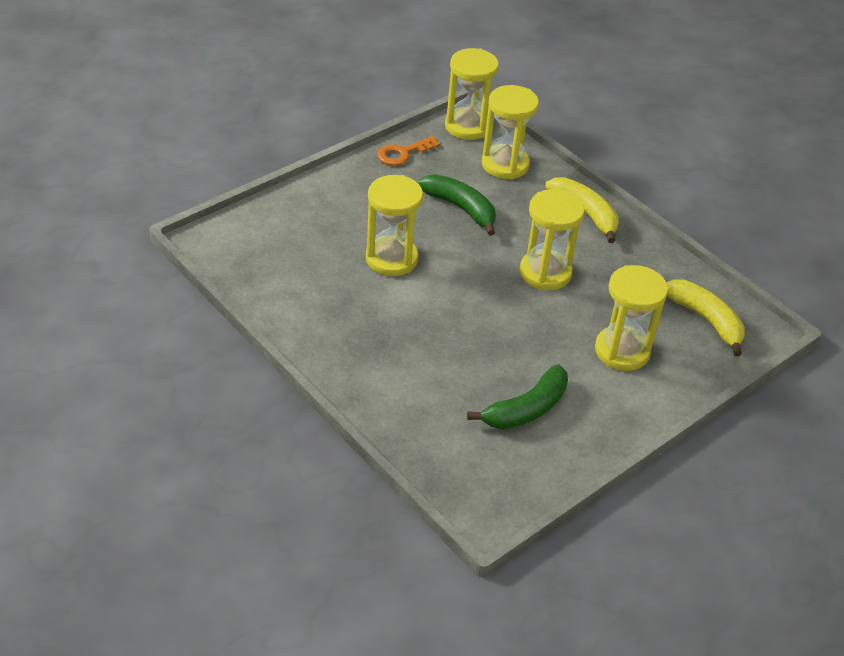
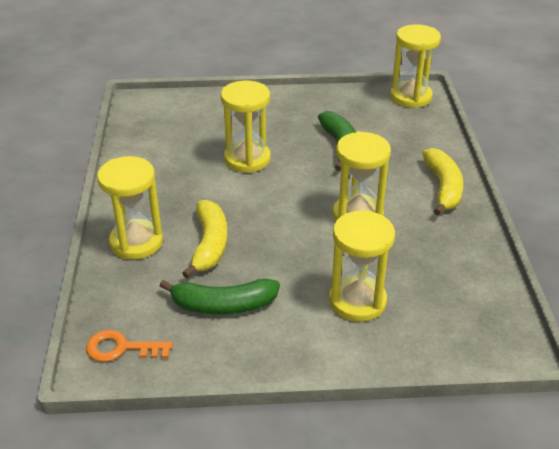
camera: 40 degrees right, 5 degrees down
orange key [377,136,440,165] -> orange key moved to [86,330,173,362]
yellow hourglass [482,85,539,179] -> yellow hourglass moved to [97,156,163,260]
yellow banana [666,279,745,356] -> yellow banana moved to [182,200,227,278]

